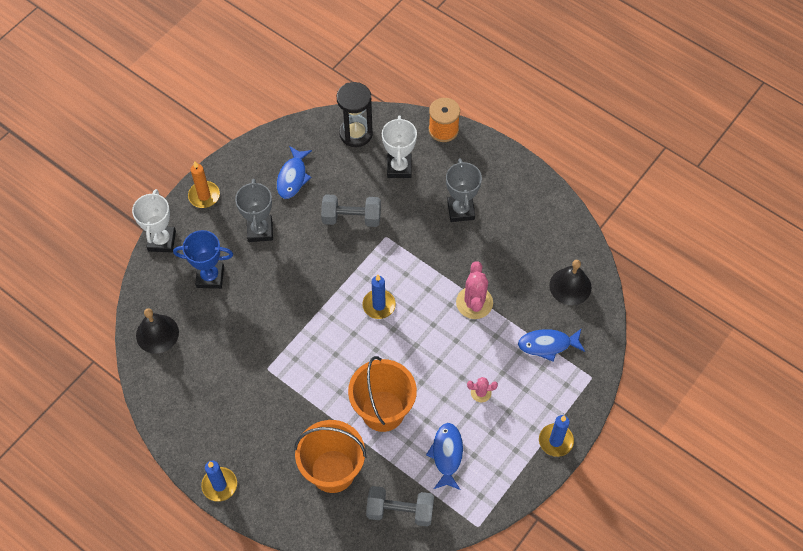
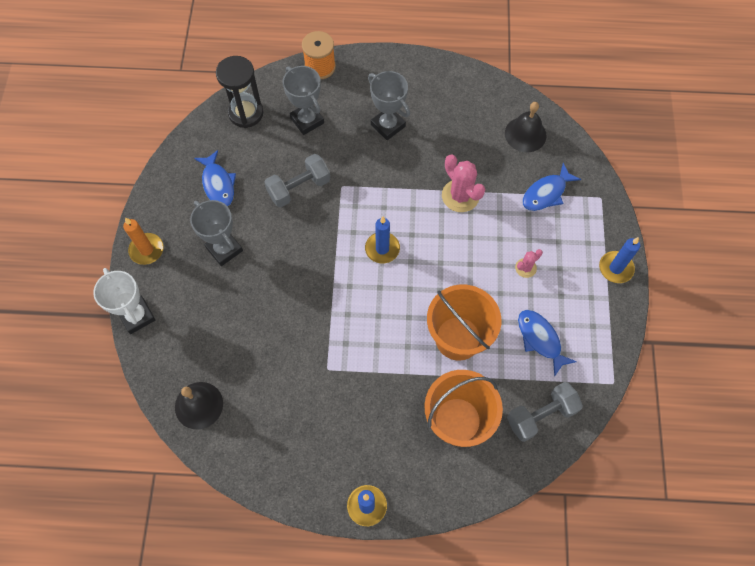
camera: 35 degrees left, 5 degrees up
blue trophy [173,230,233,289] -> none
white trophy [382,115,417,178] -> grey trophy [283,66,324,135]

